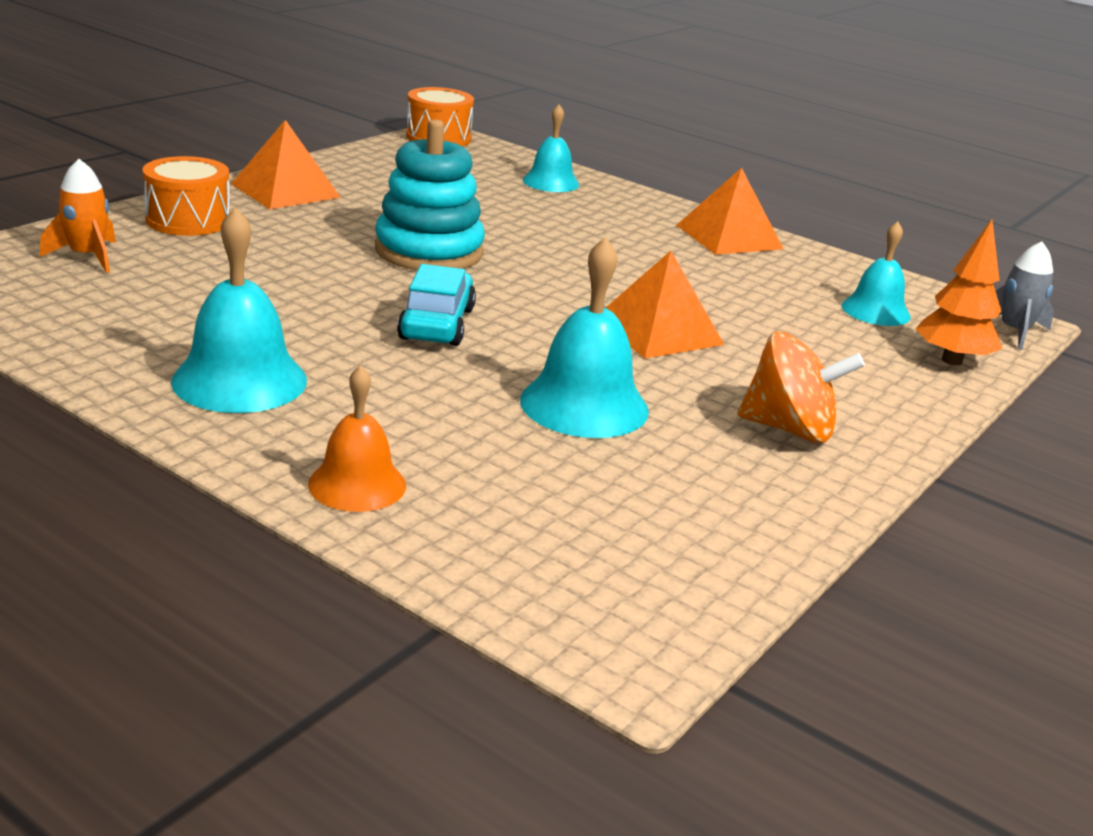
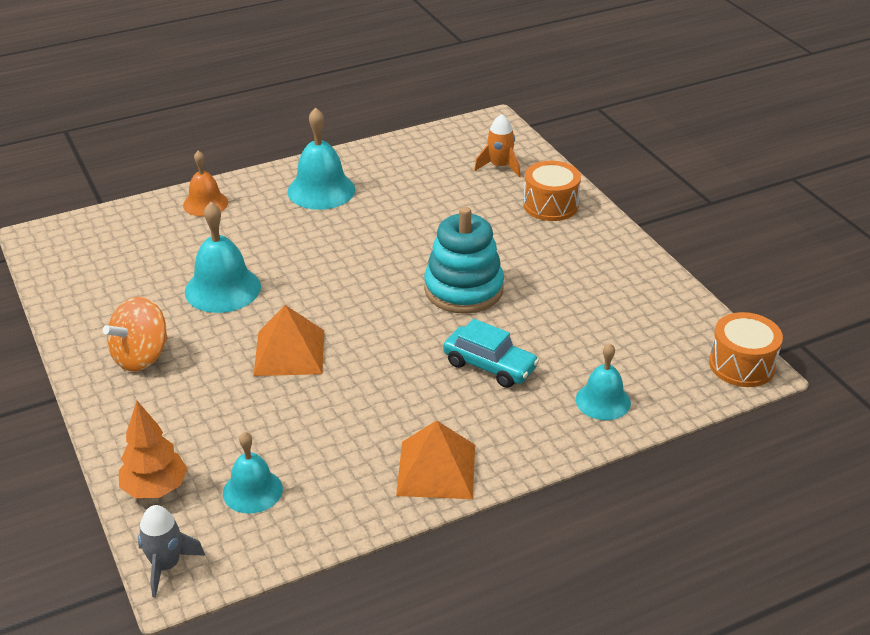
camera: 120 degrees right, 10 degrees up
orange pyramid [231,120,341,209] -> none
turquoise car [397,264,476,346] -> turquoise car moved to [443,319,539,388]

